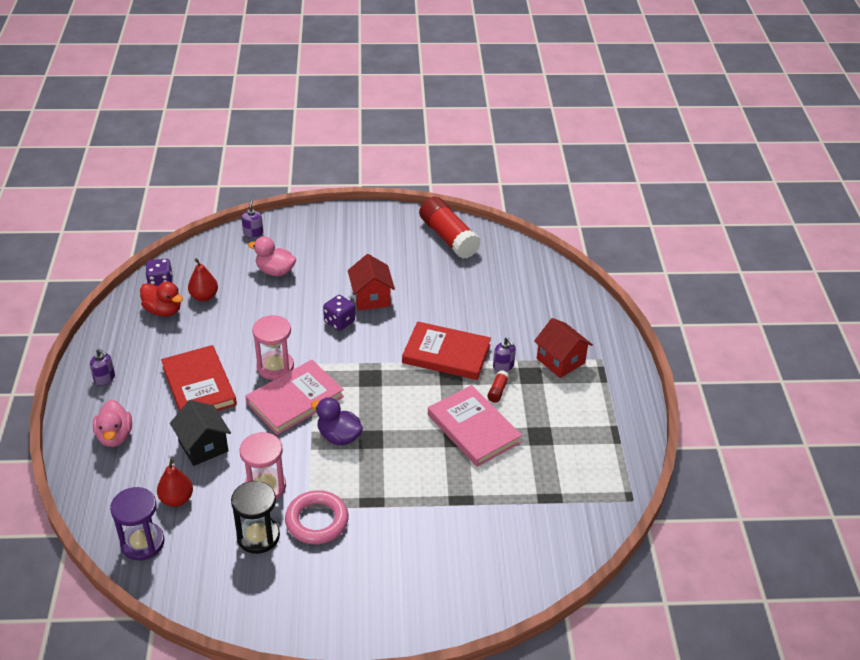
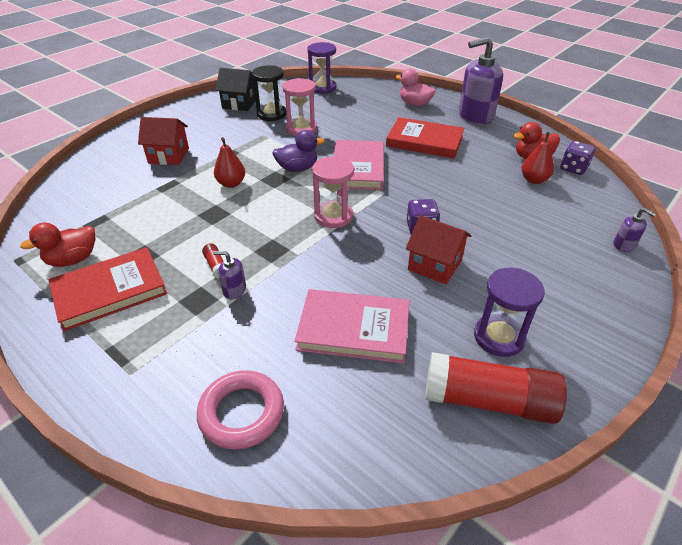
camera: 135 degrees right, 0 degrees up
purple soap dispenser [90,349,115,386] -> purple soap dispenser [459,37,503,125], size x2.28
red pear [157,458,193,507] -> red pear moved to [214,137,245,188]
black house [170,400,231,466] -> black house moved to [216,68,256,111]
pink duck [248,236,296,276] -> none
pink hourglass [252,315,294,380] -> pink hourglass moved to [312,157,354,228]
pink ring [285,490,349,544] -> pink ring moved to [197,370,284,449]
red book [402,321,491,380] -> red book moved to [48,247,167,331]
pink book [428,385,522,467] -> pink book moved to [295,289,410,363]
red house [534,318,593,378] -> red house moved to [138,117,189,165]
none -> red duck [20,223,96,267]
none -> purple hourglass [474,268,545,357]

